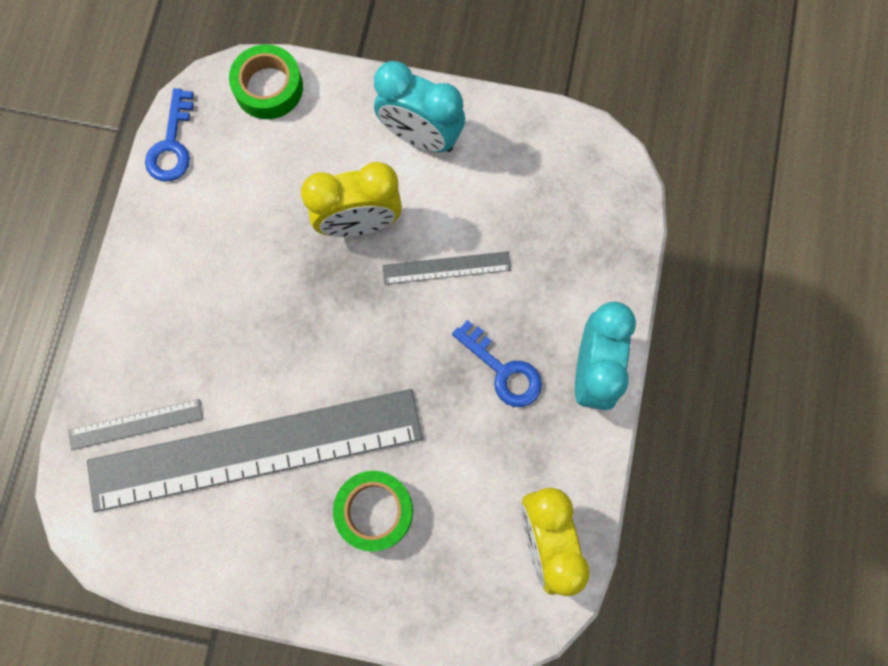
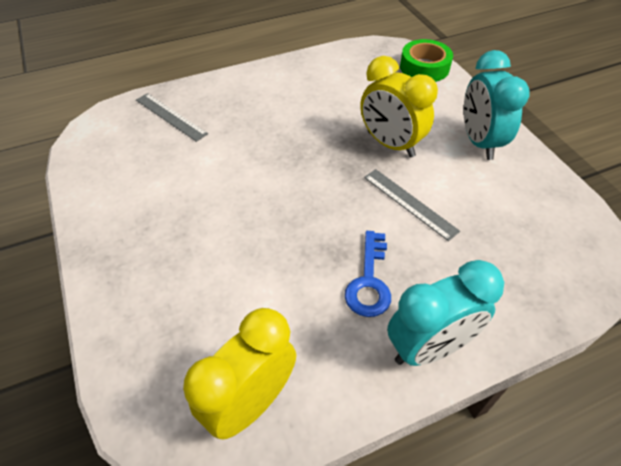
camera: 55 degrees right, 25 degrees down
grey ruler [87,389,423,512] -> none
blue key [145,88,194,182] -> none
green tape [333,471,413,551] -> none

